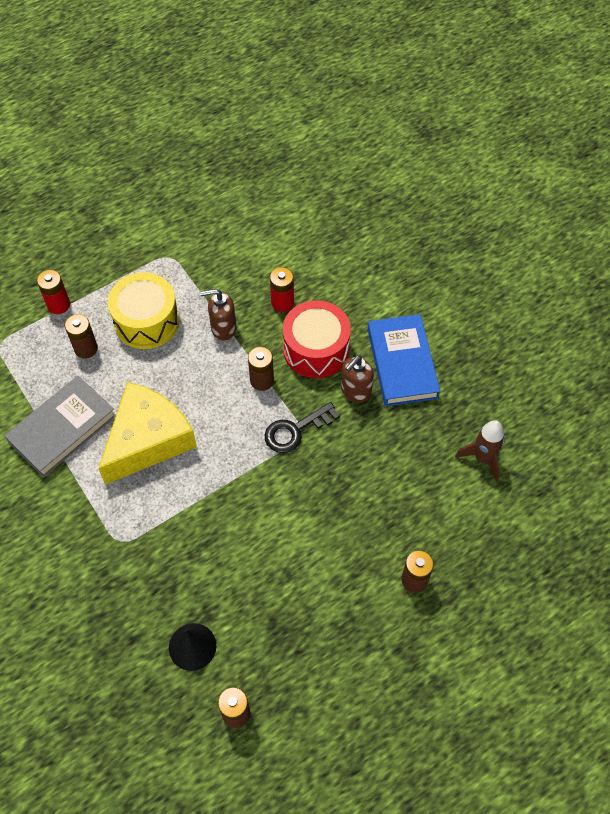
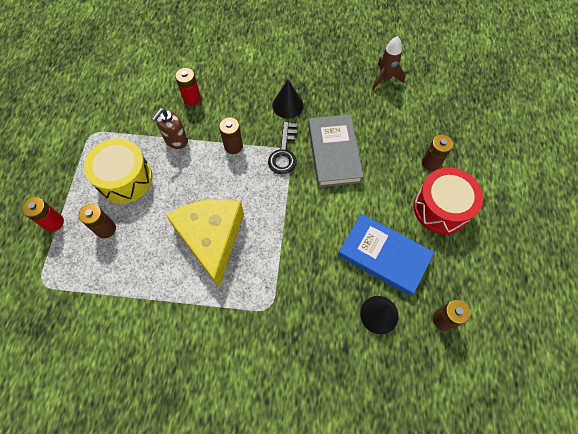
camera: 50 degrees left, 5 degrees up
grey book [4,376,116,477] -> grey book moved to [308,115,363,187]
red drum [283,300,351,378] -> red drum moved to [413,167,483,234]
brown soap dispenser [341,355,374,403] -> black cone [272,80,304,119]
blue book [368,314,440,406] -> blue book moved to [338,214,434,296]

